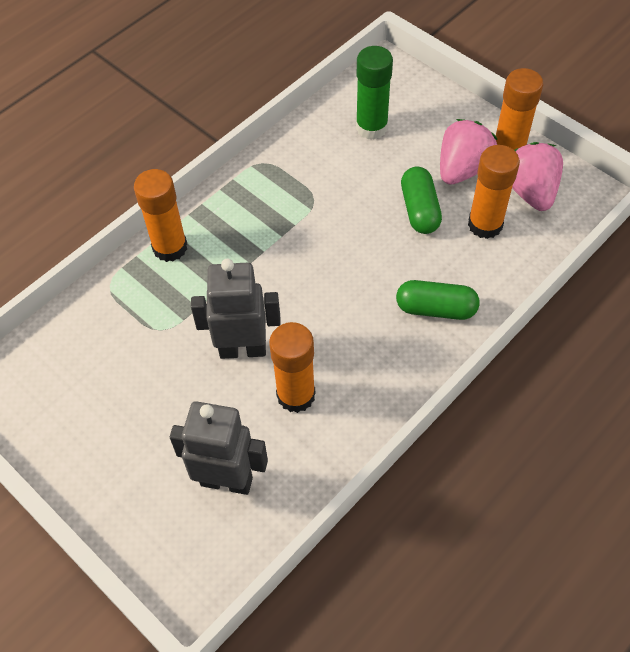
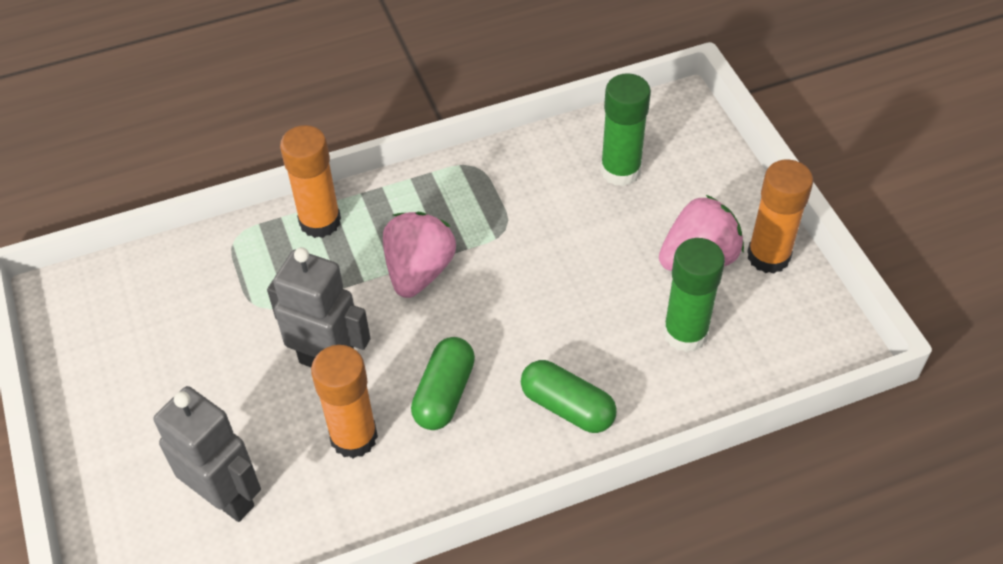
camera: 25 degrees right, 5 degrees down
green capsule [401,167,442,234] -> green capsule moved to [411,337,475,430]
orange glue stick [468,145,520,239] -> green glue stick [663,238,725,352]
pink strawberry [512,142,563,211] -> pink strawberry moved to [383,212,456,298]

